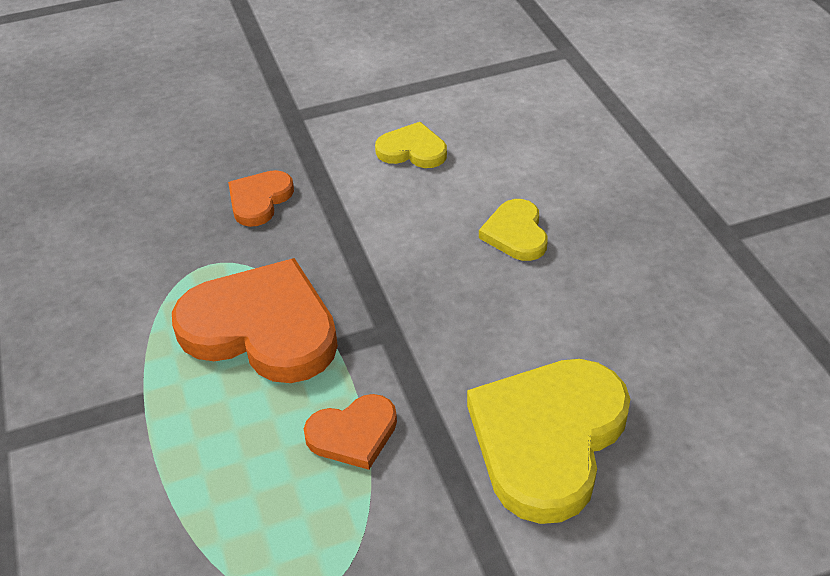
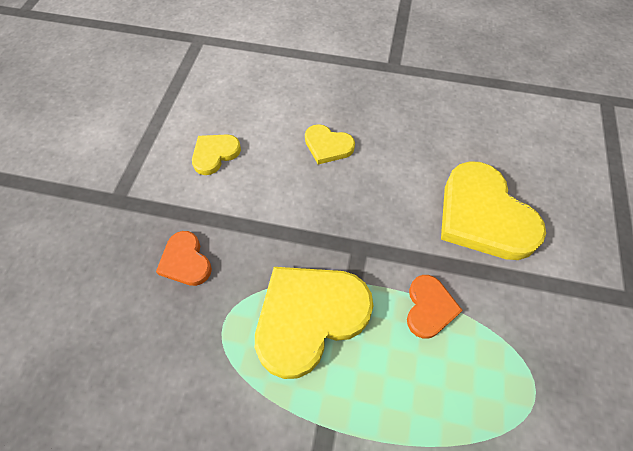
camera: 60 degrees left, 15 degrees up
orange heart [172,258,338,383] -> yellow heart [255,267,373,379]

